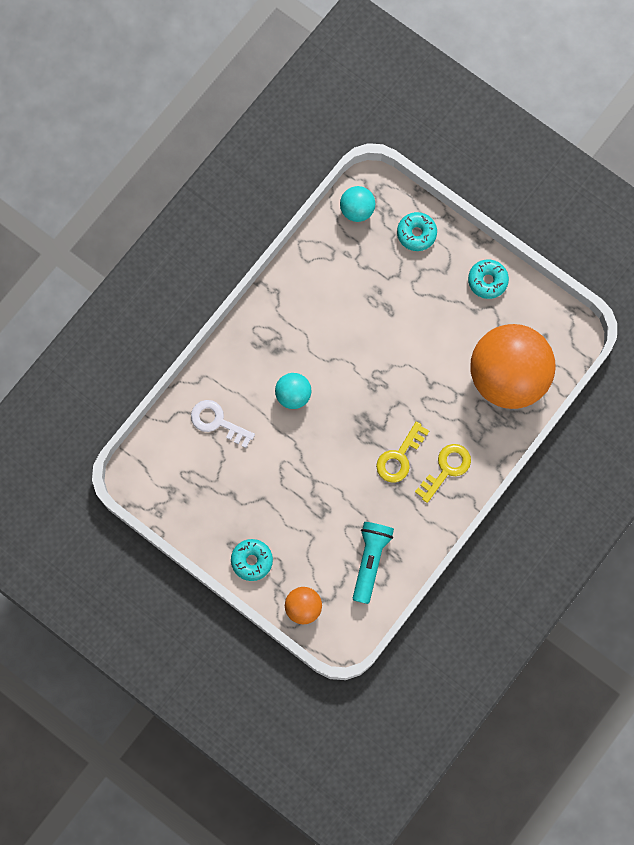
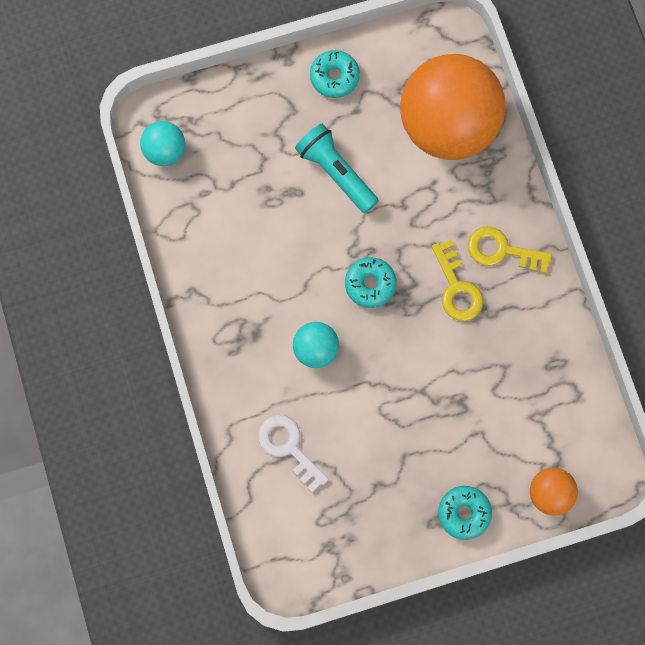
camera: 55 degrees left, 0 degrees up
white key [191,400,255,448] -> white key turned 75 degrees clockwise [258,415,329,493]
turquoise flashlight [353,522,394,604] -> turquoise flashlight moved to [295,124,379,213]
turquoise donut [397,212,437,251] -> turquoise donut moved to [345,257,396,308]
yellow key [415,444,471,503] -> yellow key turned 60 degrees counterclockwise [468,226,552,274]

